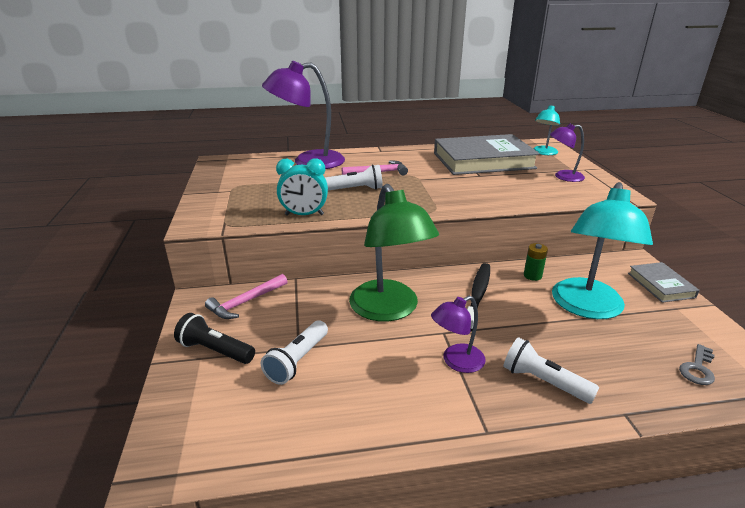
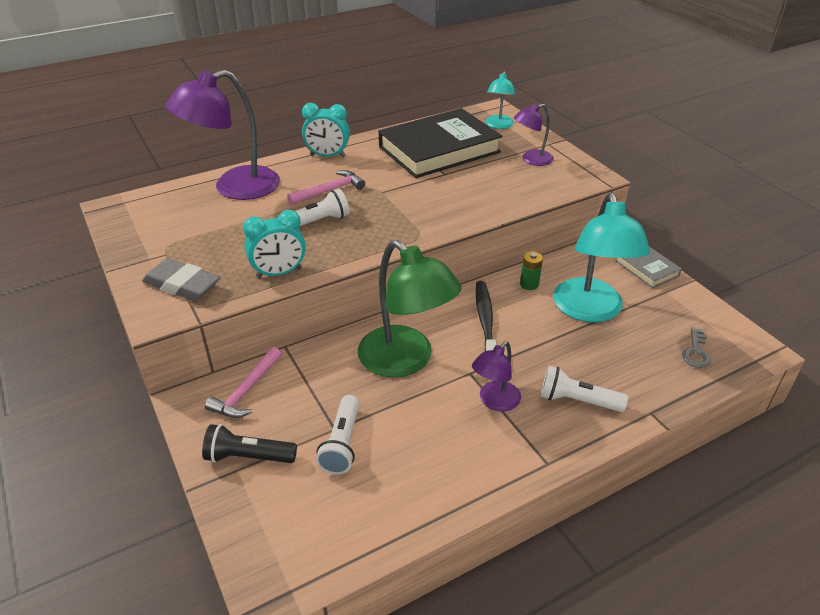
camera: 20 degrees left, 10 degrees up
grey book [434,134,540,175] -> black book [379,108,502,178]
none -> grey eraser [142,258,220,301]
none -> turquoise clock [302,103,350,157]

